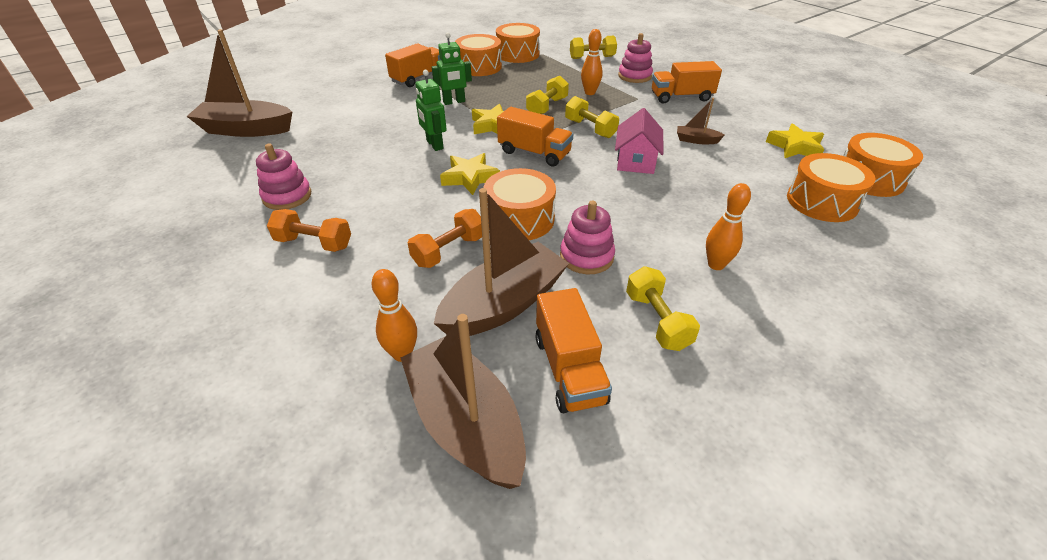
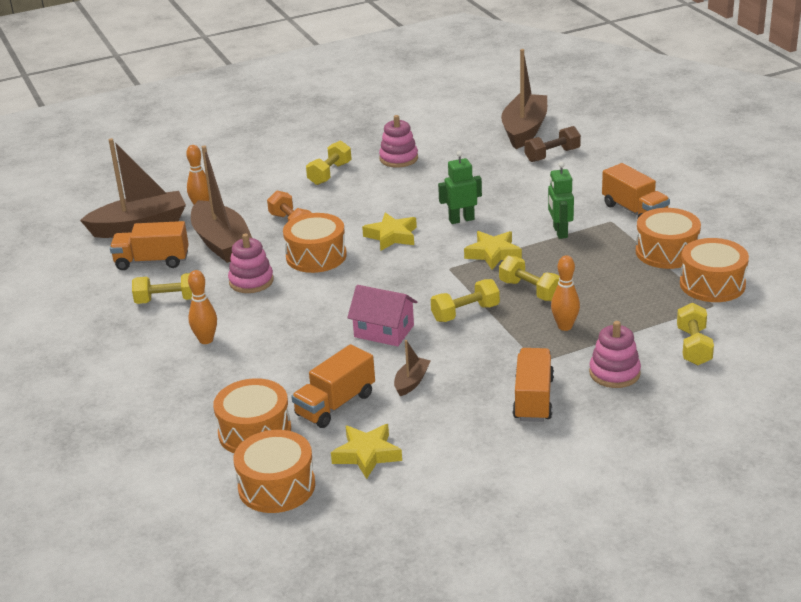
camera: 105 degrees right, 10 degrees down
orange dumbbell [267,209,351,252] -> yellow dumbbell [306,140,352,185]
orange truck [497,107,573,167] -> orange truck moved to [291,344,375,428]
none -> brown dumbbell [524,126,581,162]

